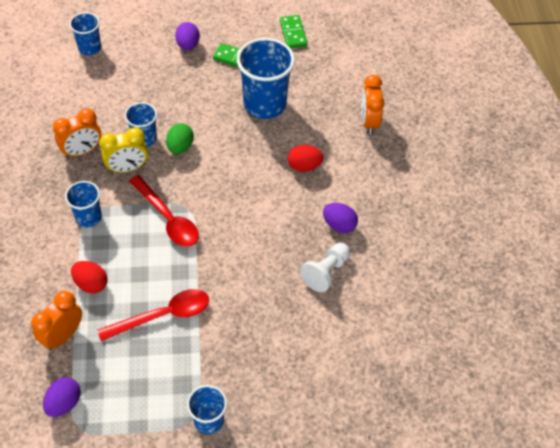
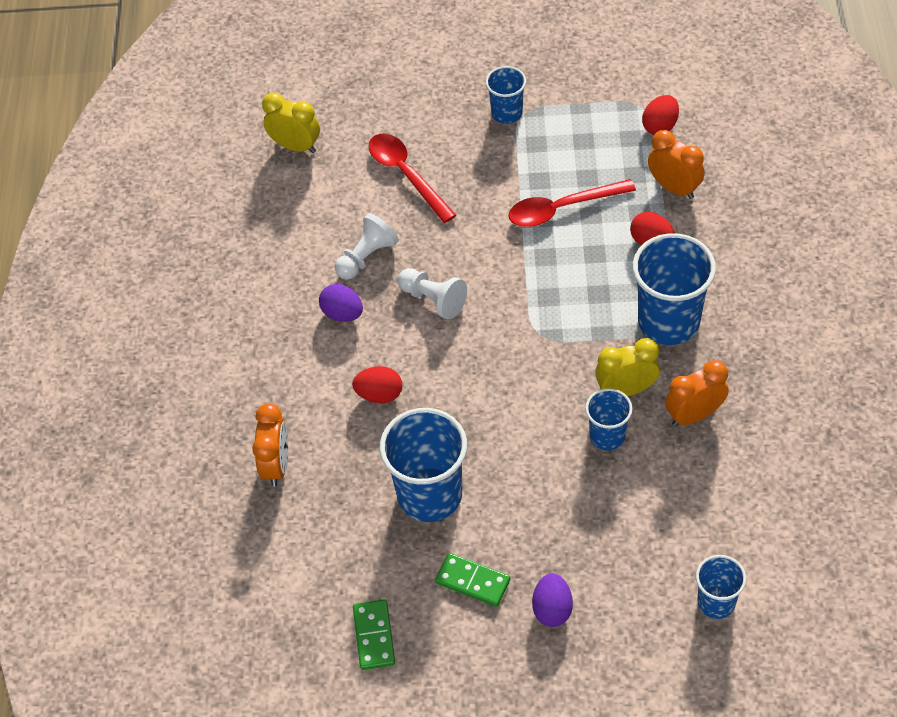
camera: 170 degrees left, 0 degrees up
orange clock [31,291,82,350] -> orange clock turned 90 degrees counterclockwise [648,130,705,199]
purple egg [43,377,81,417] -> red egg [642,95,679,135]
blue cup [65,181,102,227] -> blue cup [633,233,716,345], size x1.81
red spoon [129,175,199,247] -> red spoon moved to [369,134,456,223]
green egg [166,123,194,154] -> none
none -> yellow clock [262,93,320,153]
none -> white pawn [397,268,467,320]

